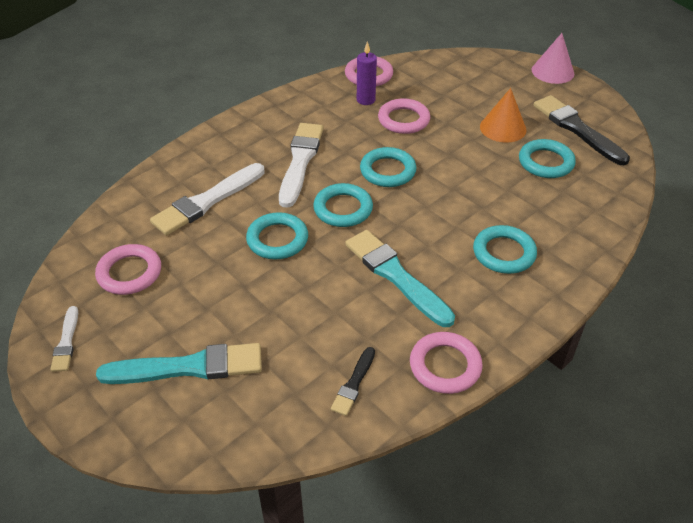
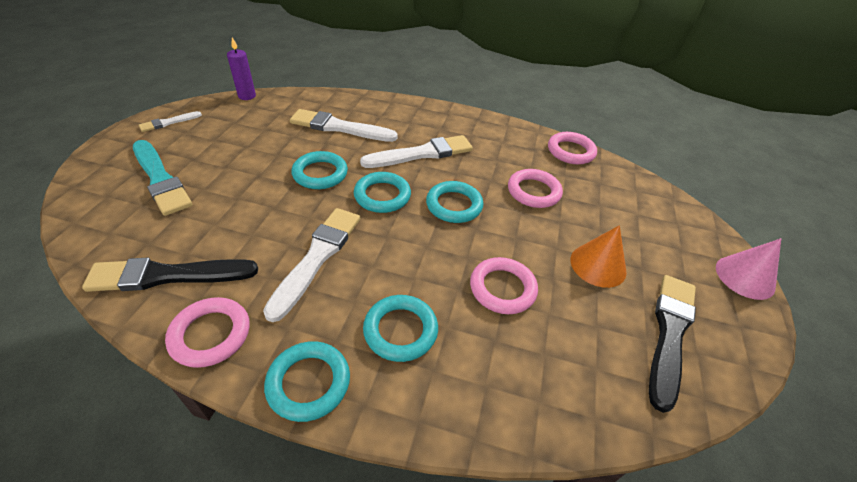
camera: 55 degrees right, 0 degrees up
pink ring [95,244,161,295] -> pink ring moved to [470,257,538,314]
black brush [331,347,375,416] -> black brush [82,258,258,292], size x1.94
turquoise brush [345,230,455,327] -> white brush [263,208,360,322]
purple candle [357,42,377,105] -> purple candle moved to [227,37,256,100]
turquoise ring [519,139,576,178] -> turquoise ring moved to [264,341,350,422]

